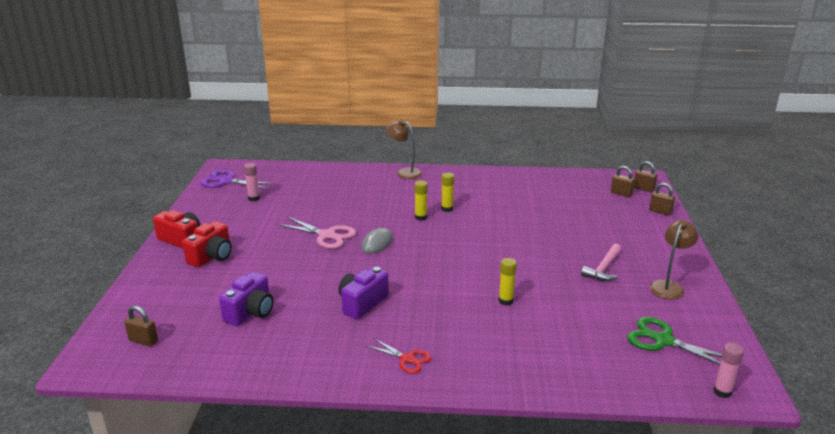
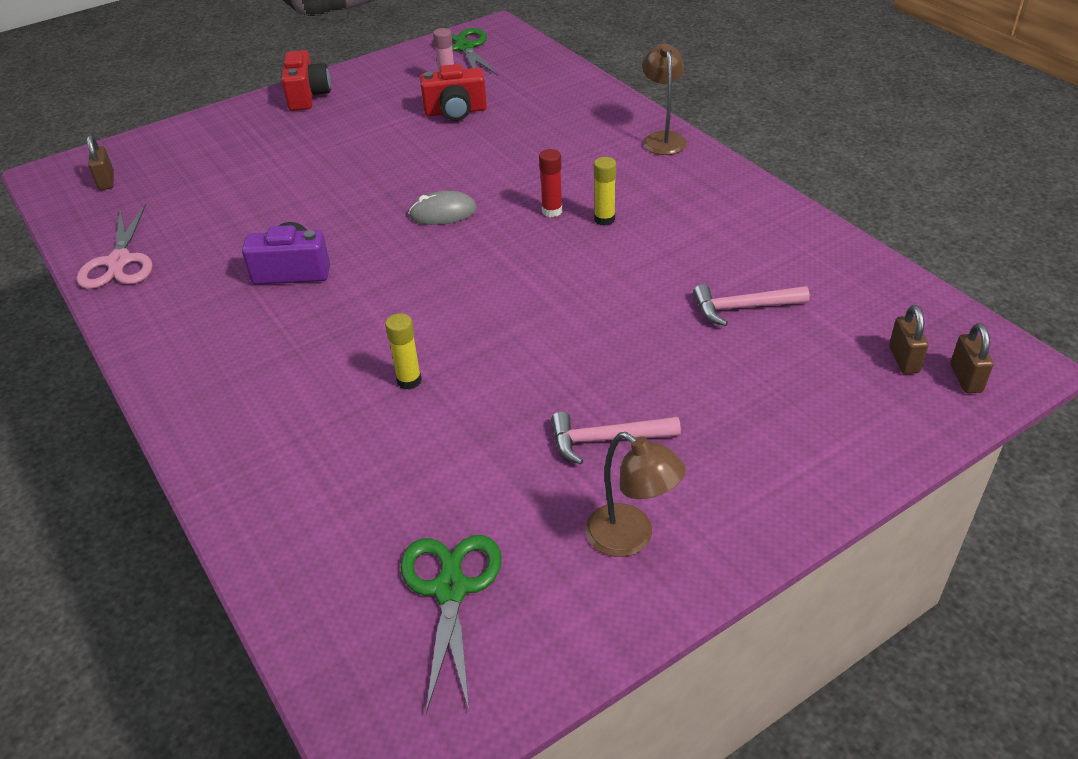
camera: 55 degrees right, 15 degrees up
red camera [182,221,232,267] -> red camera moved to [420,64,487,121]
purple scissors [200,170,275,189] -> green scissors [433,28,498,75]
purple camera [219,272,273,326] -> none
pink scissors [277,216,356,249] -> pink scissors moved to [76,204,152,289]
red scissors [367,338,431,374] -> none
yellow glue stick [415,180,428,221] -> red glue stick [539,149,562,217]
brown padlock [649,183,675,215] -> none
brown lamp [650,220,698,300] -> brown lamp turned 45 degrees clockwise [585,432,686,557]
pink glue stick [713,343,744,398] -> none
none -> pink hammer [693,284,810,326]

